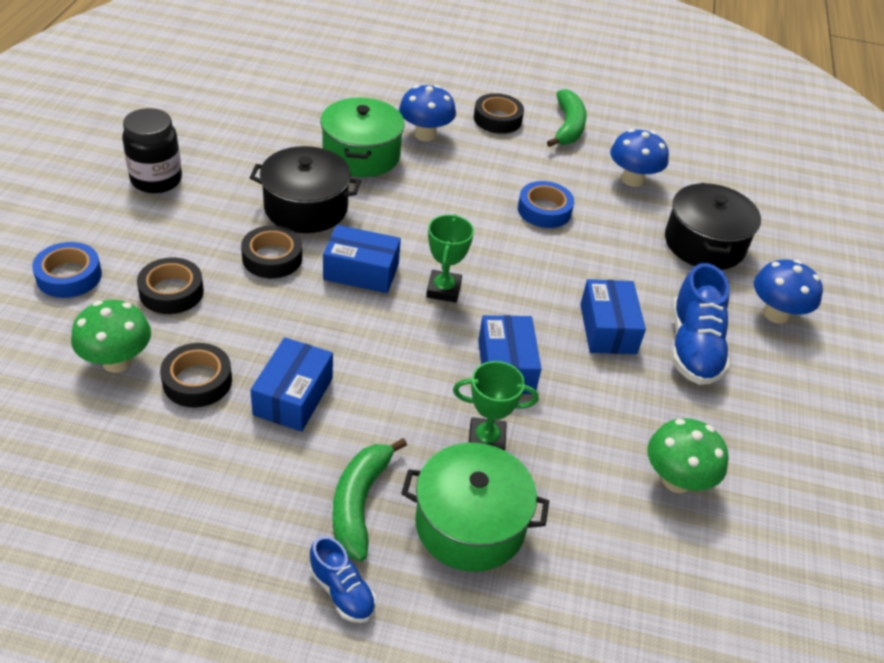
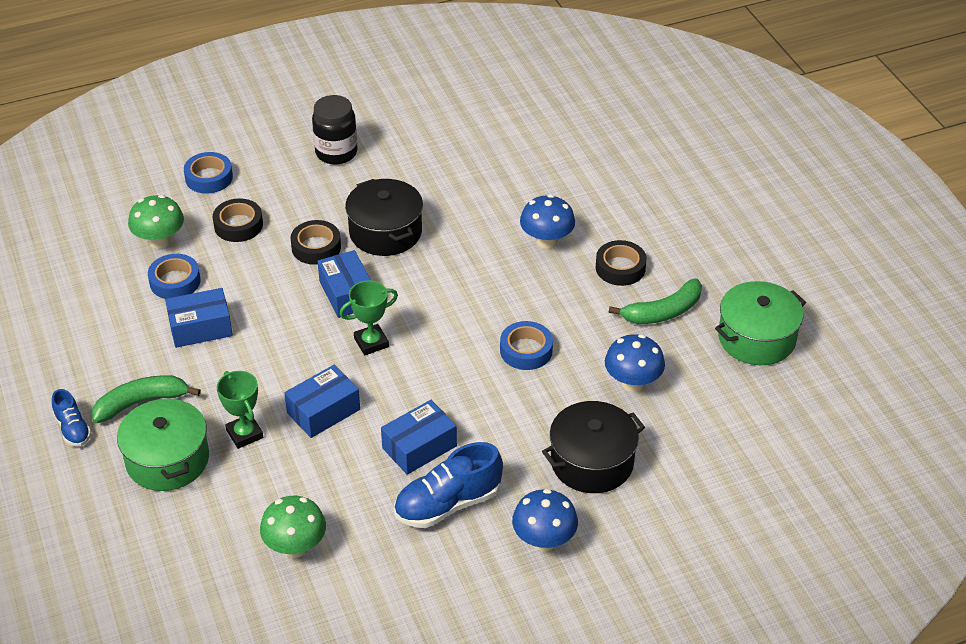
camera: 60 degrees right, 0 degrees up
black tape [160,343,232,407] -> blue tape [148,254,201,299]
blue shoe [310,536,376,623] -> blue shoe turned 45 degrees counterclockwise [52,389,91,446]
green pot [320,97,404,177] -> green pot moved to [715,281,806,365]

